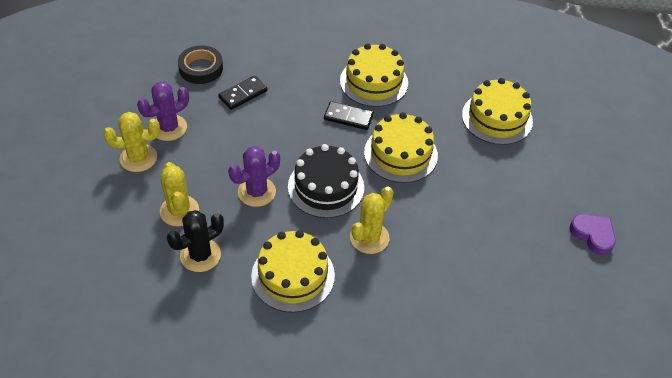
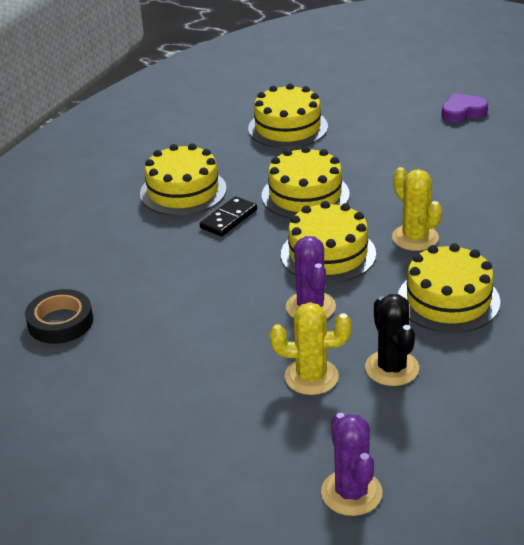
camera: 65 degrees left, 15 degrees down
yellow cactus [103,112,160,172] -> none
purple cactus [137,81,189,141] -> purple cactus moved to [321,413,382,516]
black domino [218,76,268,110] -> none
black cake [288,144,364,218] -> yellow cake [281,201,376,283]

